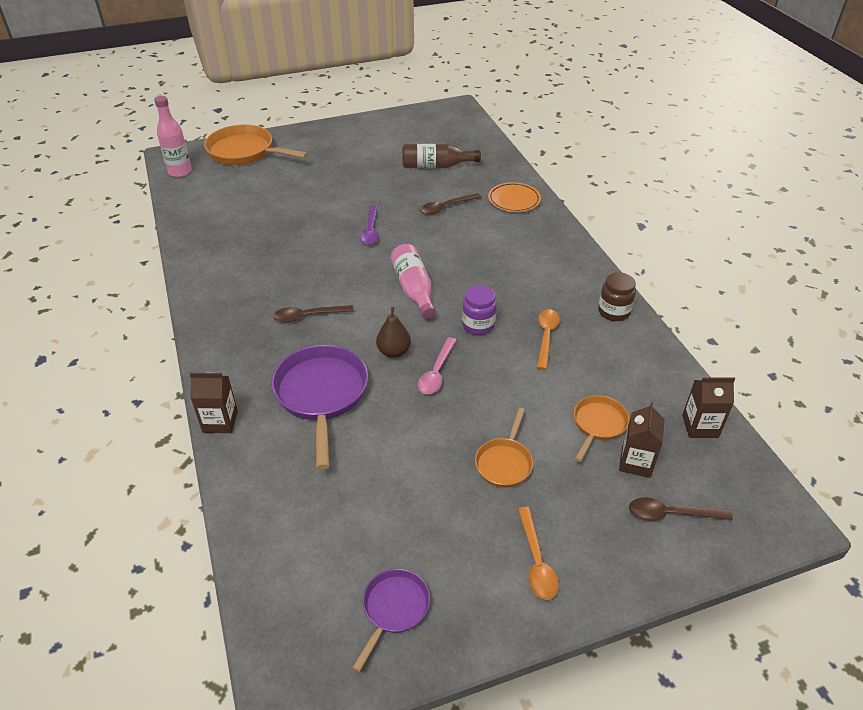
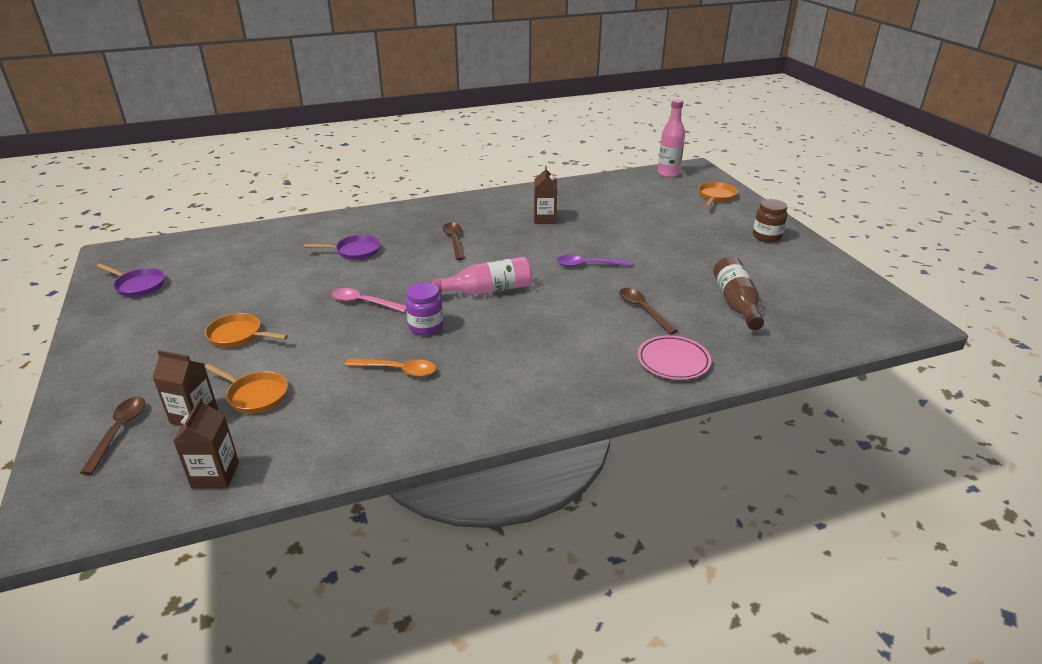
camera: 90 degrees right, 10 degrees down
brown carton [190,372,238,433] -> brown carton moved to [534,166,557,224]
orange pan [204,125,308,165] -> orange pan [699,182,738,207], size x0.55
purple pan [271,345,368,470] -> purple pan [304,235,380,260], size x0.55
brown pear [376,307,411,358] -> none
orange plate [488,182,541,212] -> pink plate [638,335,711,380]
orange spoon [518,507,559,600] -> none
brown jar [598,272,636,321] -> brown jar moved to [753,199,787,242]

